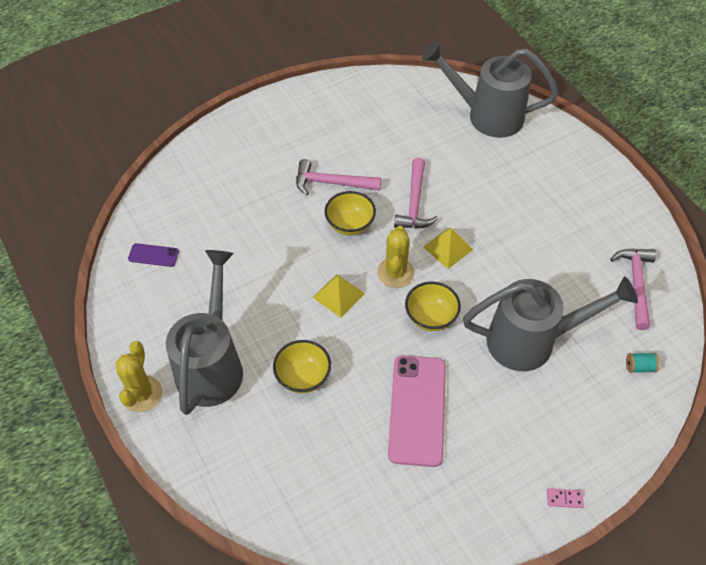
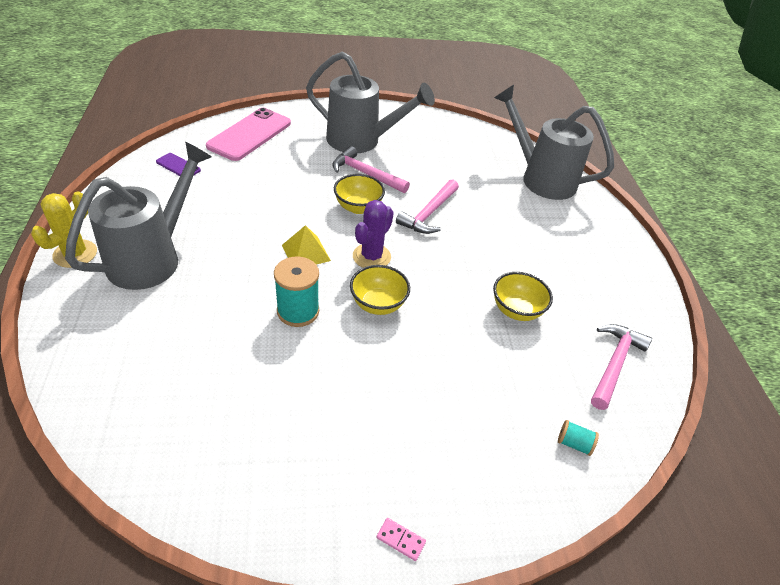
camera: 20 degrees right, 10 degrees down
yellow bowl [273,340,331,393] -> yellow bowl moved to [493,272,553,321]
yellow cactus [377,226,414,288] -> purple cactus [353,200,394,268]
pink phone [388,355,446,467] -> pink phone moved to [206,108,291,161]
yellow pyramid [423,228,473,269] -> none
grey watering can [463,276,638,371] -> grey watering can moved to [306,51,435,153]
none -> turquoise spool [274,256,319,327]

